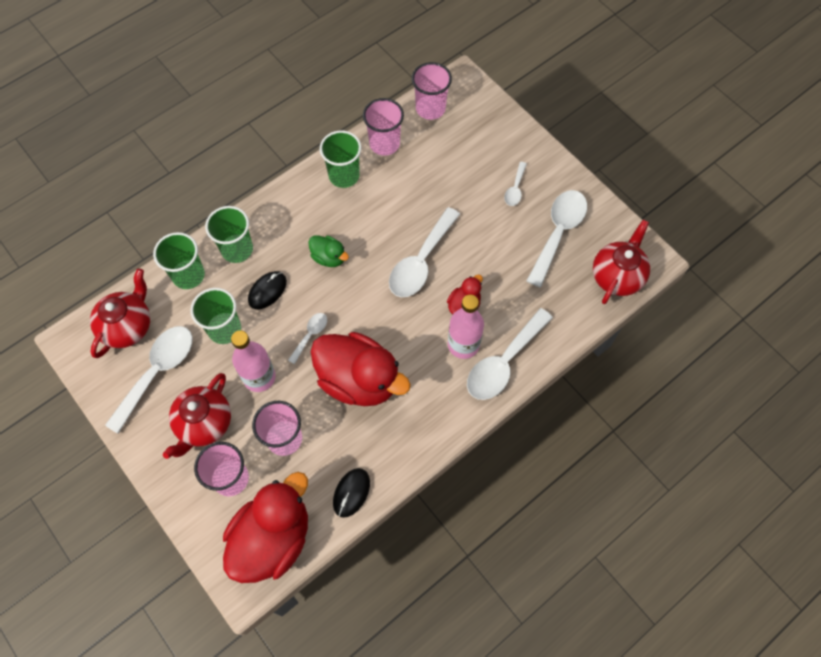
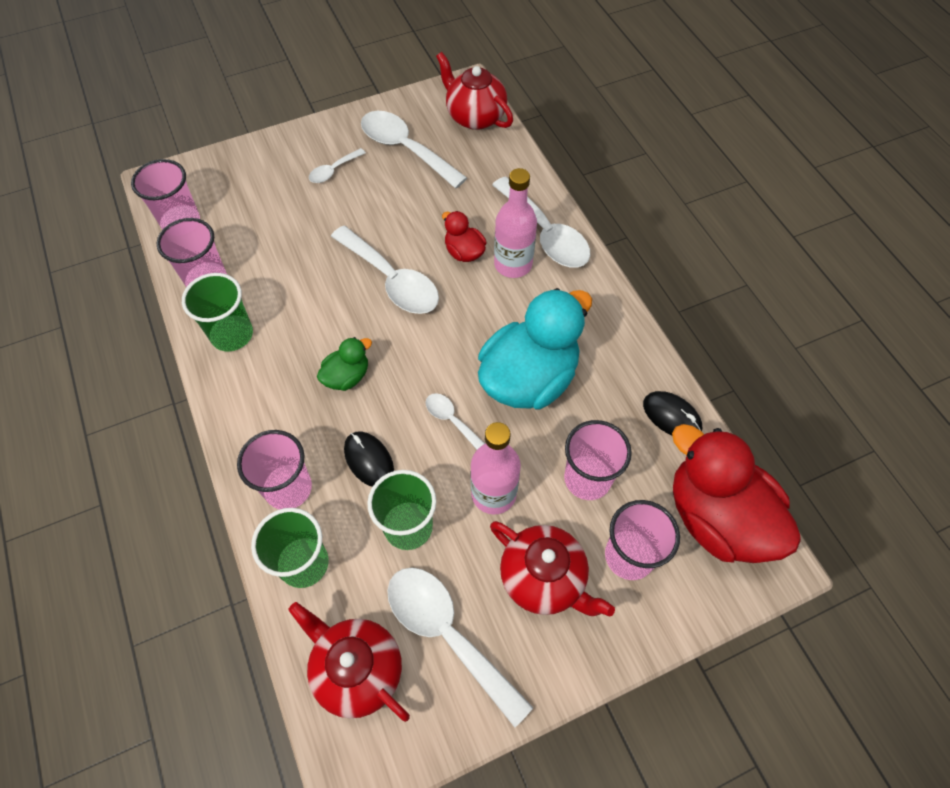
camera: 75 degrees left, 5 degrees down
green cup [205,206,253,263] -> pink cup [237,430,312,509]
red duck [311,332,411,406] -> turquoise duck [478,288,592,409]
white spoon [504,162,527,206] -> white spoon turned 105 degrees clockwise [309,148,366,183]

